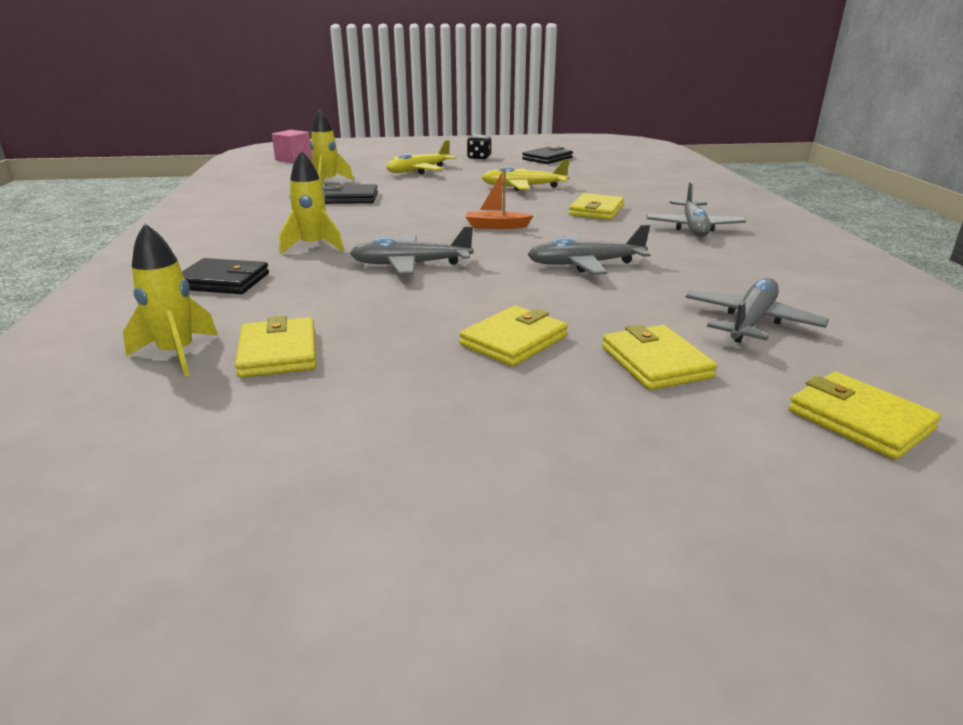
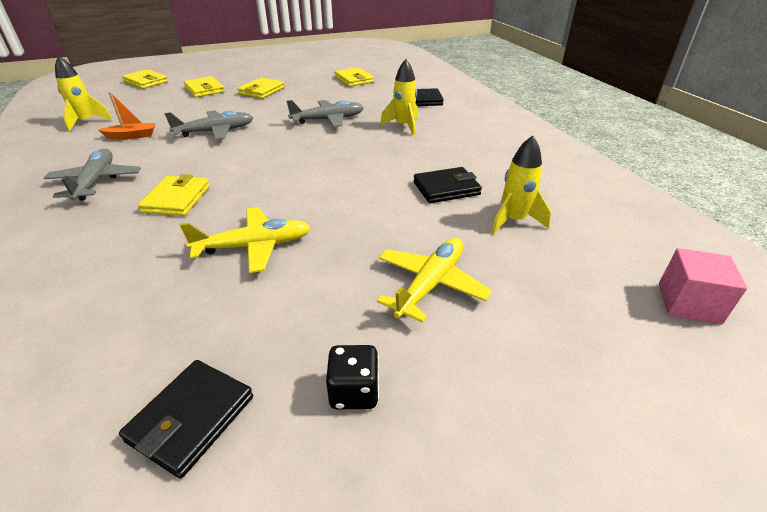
camera: 165 degrees right, 10 degrees up
yellow rocket [123,223,218,376] -> yellow rocket moved to [55,56,112,132]
orange boat [466,169,534,229] -> orange boat moved to [99,92,155,139]
grey plane [685,278,829,343] -> none

